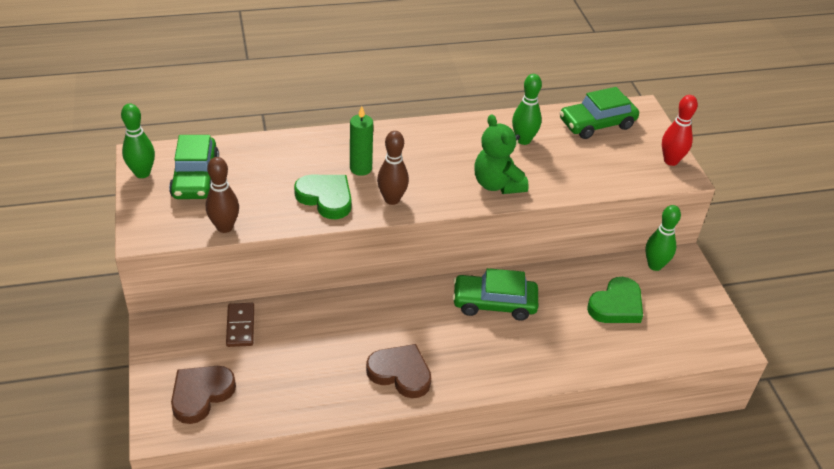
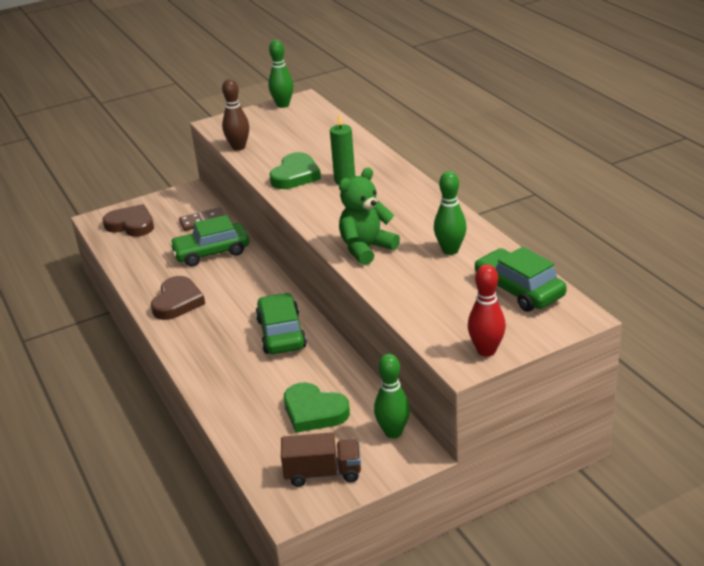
camera: 80 degrees right, 10 degrees down
green car [169,135,219,199] -> green car moved to [170,215,250,266]
brown bowling pin [377,131,409,205] -> none
none -> brown truck [281,432,361,487]

